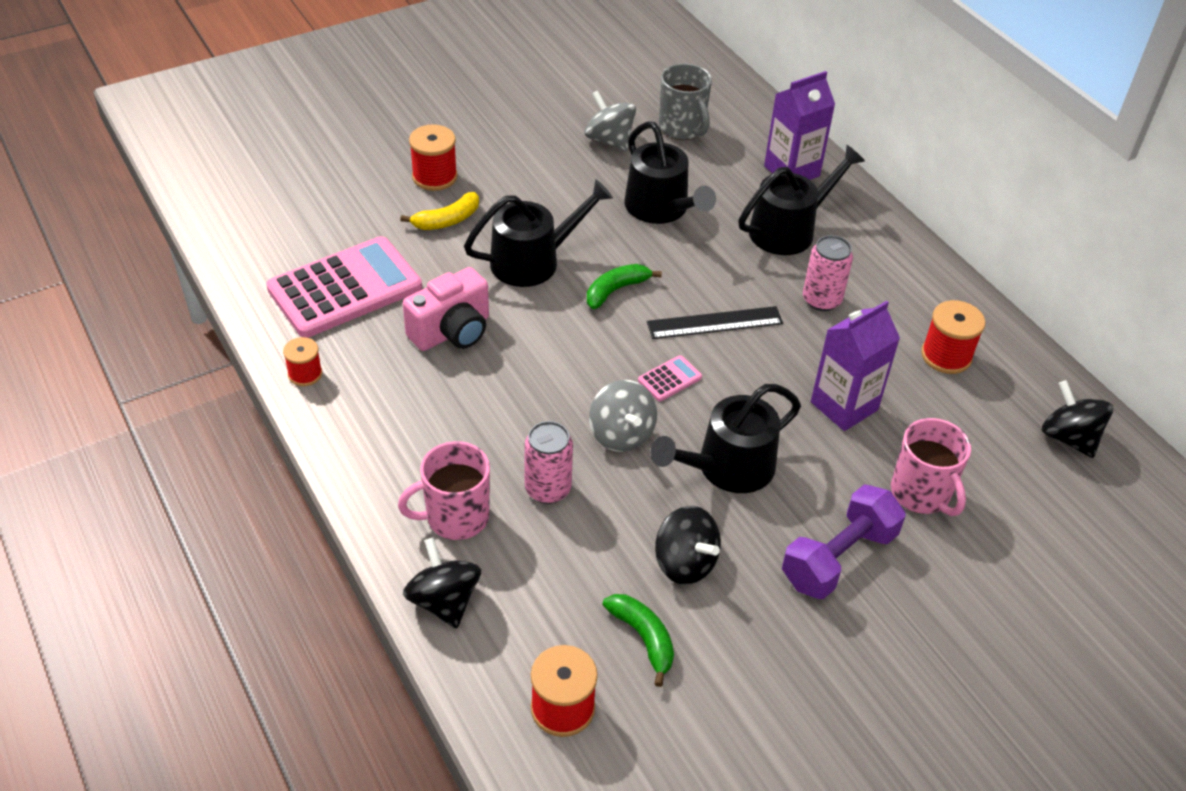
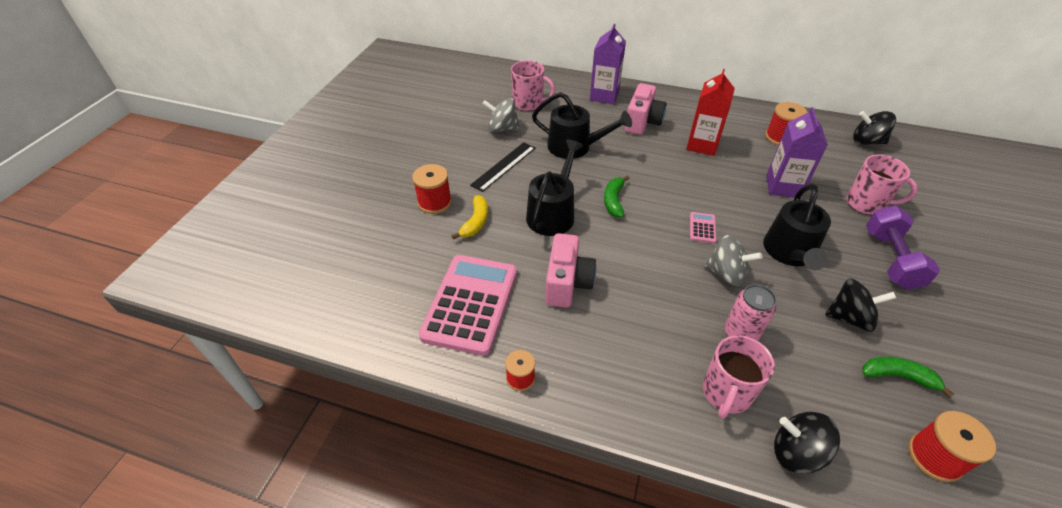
camera: 40 degrees left, 0 degrees up
black ruler [647,306,783,339] -> black ruler moved to [470,142,535,192]
grey mug [659,63,712,140] -> pink mug [511,61,555,111]
black watering can [738,145,865,255] -> pink camera [625,83,667,135]
pink can [803,235,853,311] -> red carton [686,69,735,156]

